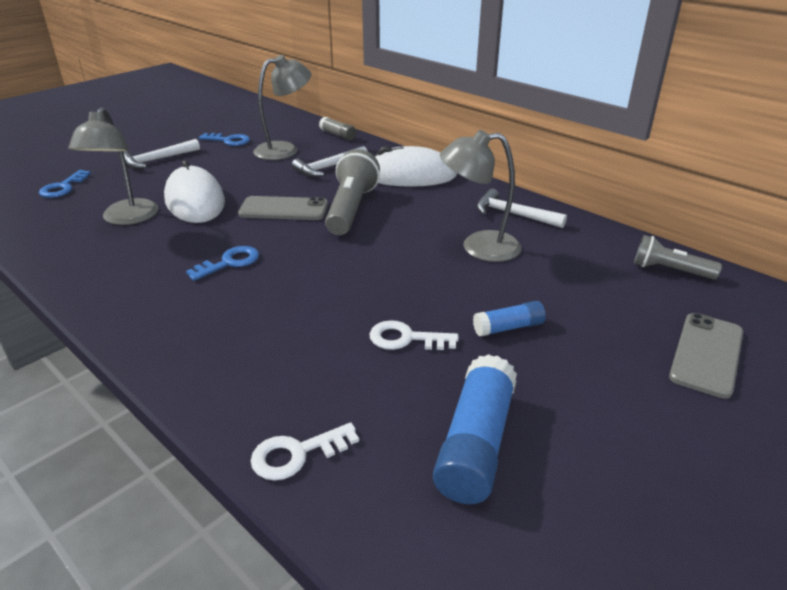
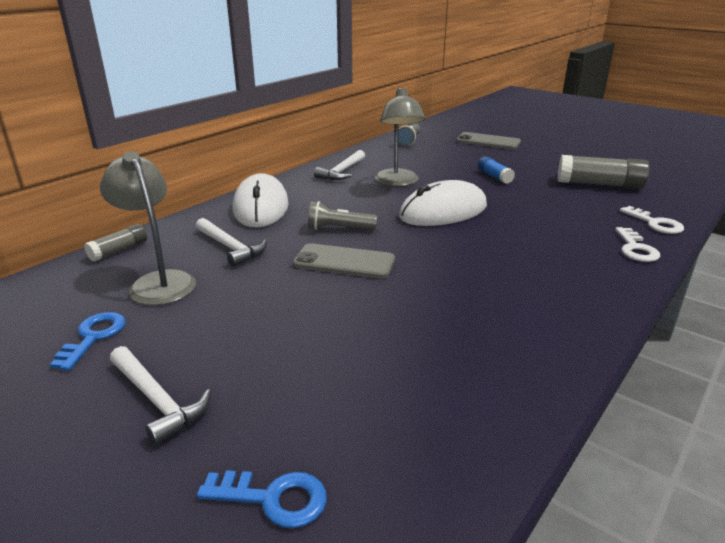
camera: 95 degrees left, 5 degrees down
grey lamp [68,107,159,225] -> none
white mouse [164,160,225,223] -> white mouse moved to [399,180,487,226]
blue key [186,246,259,281] -> none
grey phone [238,196,328,220] -> grey phone turned 75 degrees counterclockwise [293,243,395,279]
grey flashlight [325,149,380,235] -> grey flashlight [308,201,377,230], size x0.60
white key [369,320,459,350] -> white key moved to [615,227,660,262]
blue glue stick [433,354,517,504] -> grey glue stick [557,155,650,189]

